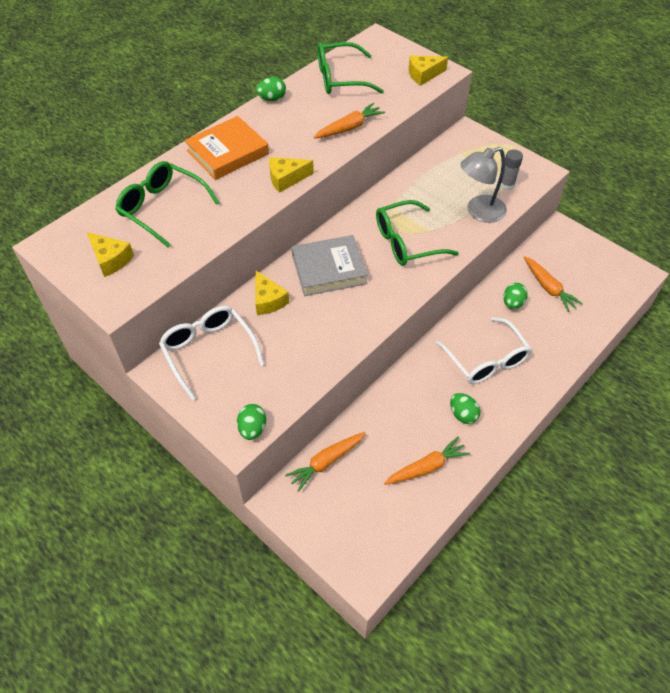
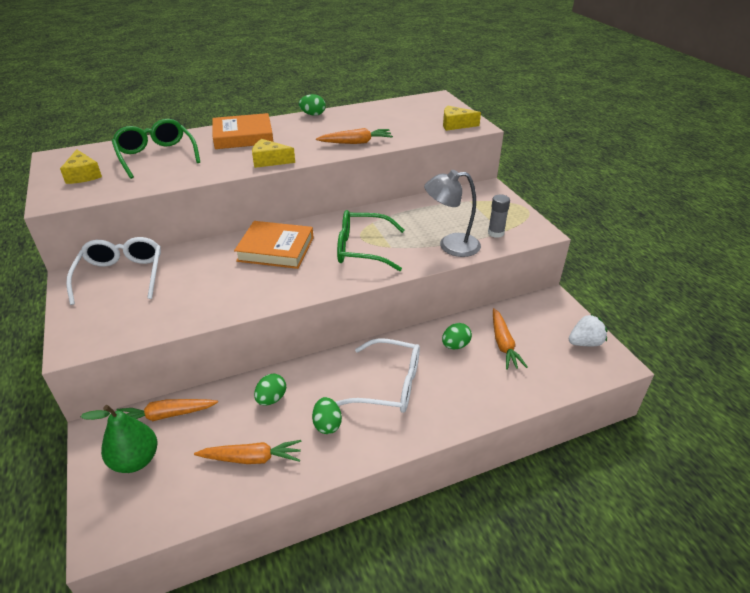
camera: 25 degrees right, 15 degrees down
green egg [237,404,266,440] -> green egg moved to [254,374,286,406]
yellow cheese [255,270,289,315] -> none
grey book [292,235,368,296] -> orange book [234,221,314,269]
green glasses [318,42,384,94] -> none
white glasses [435,317,532,384] -> white glasses turned 75 degrees counterclockwise [336,338,420,413]
none -> green pear [81,405,157,473]
none -> white strawberry [569,314,608,346]

